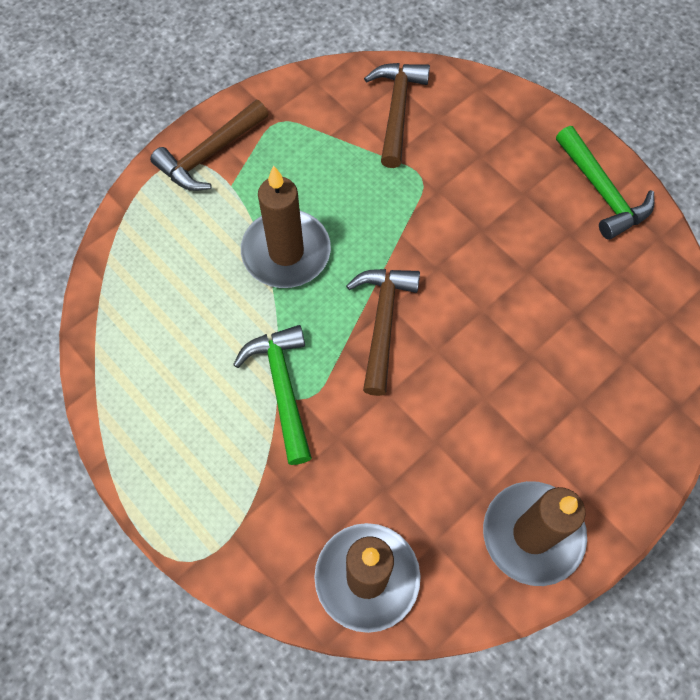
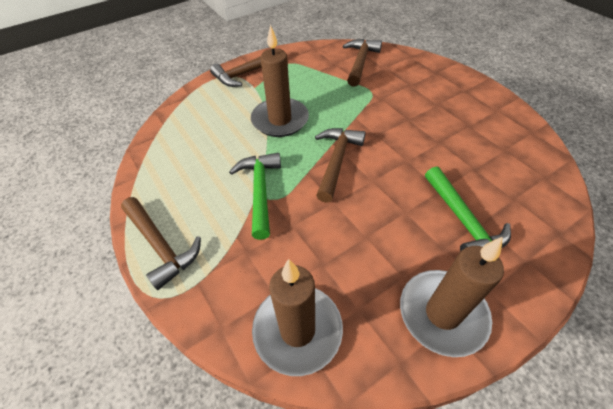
camera: 10 degrees right, 15 degrees down
green hammer [556,126,654,240] -> green hammer moved to [425,166,511,252]
none -> brown hammer [121,197,201,290]

